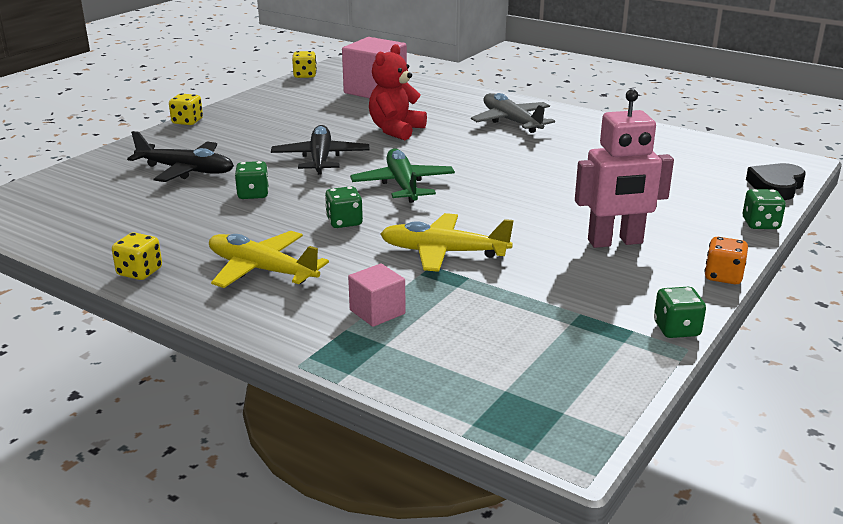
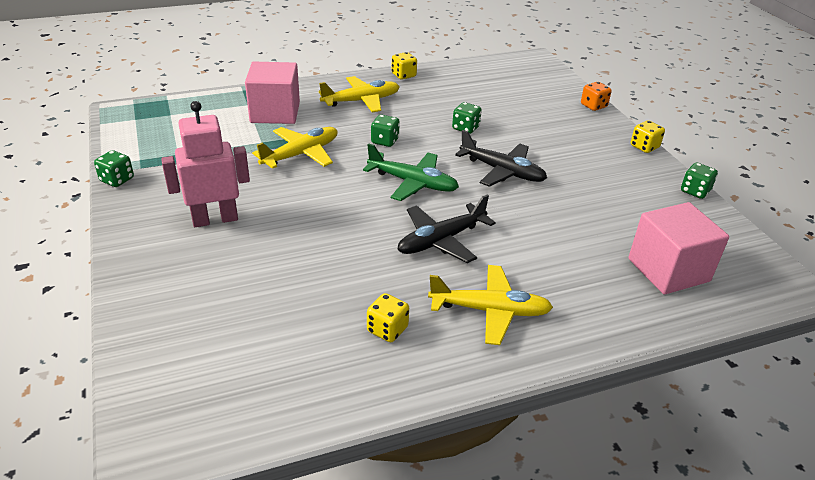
camera: 125 degrees right, 10 degrees up
black plane [127,131,234,182] -> black plane moved to [397,194,496,263]
yellow dice [292,51,317,78] -> yellow dice moved to [367,293,409,342]
pink cube [348,263,406,327] -> pink cube [245,62,300,124], size x1.87
red teddy bear [369,44,427,140] -> none
grey plane [471,93,555,133] -> yellow plane [428,265,553,345]
pink robot [575,89,674,248] -> pink robot turned 45 degrees clockwise [161,101,250,227]
orange dice [704,237,748,284] -> orange dice moved to [581,82,612,111]
green dice [743,189,786,229] -> green dice moved to [681,163,718,199]
black heart [746,163,806,200] -> none

